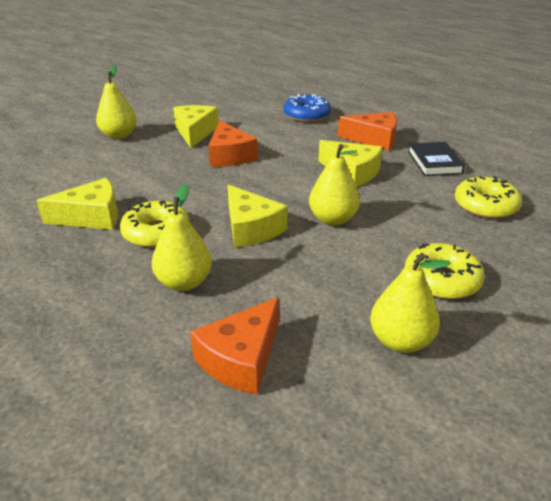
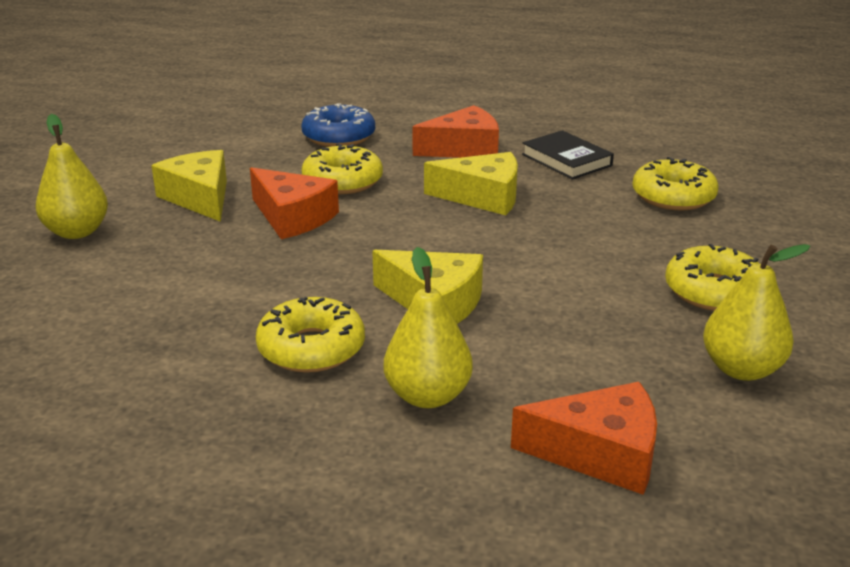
camera: 30 degrees left, 5 degrees down
yellow cheese [36,178,118,230] -> none
orange cheese [190,297,279,395] -> orange cheese turned 90 degrees counterclockwise [511,382,657,495]
yellow pear [309,144,360,226] -> none
none -> yellow donut [302,143,383,194]

